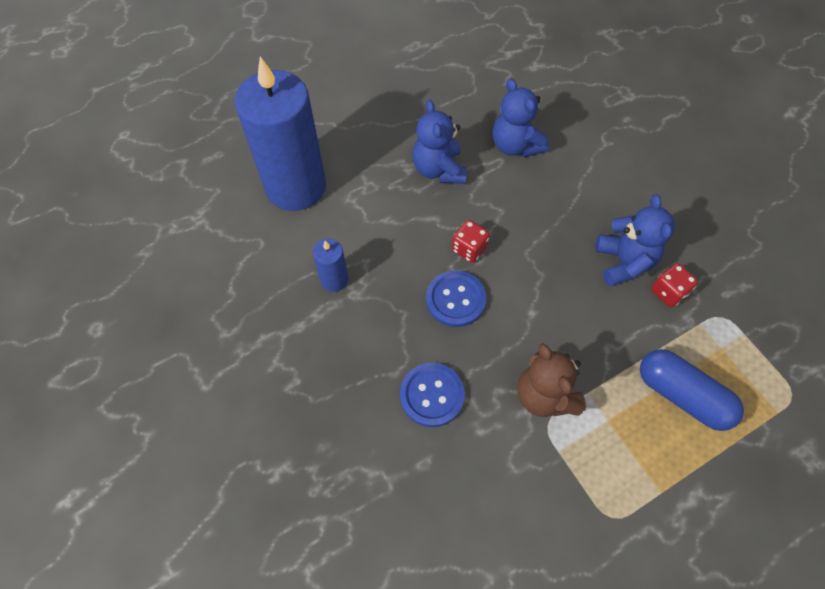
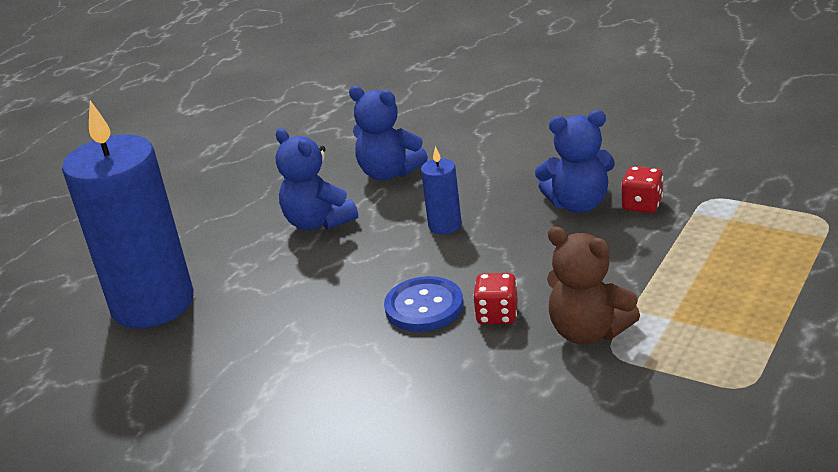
camera: 25 degrees left, 30 degrees down
blue candle [313,239,348,292] -> blue candle moved to [421,146,462,234]
blue button [400,363,465,427] -> none
red dice [452,220,490,263] -> red dice moved to [473,273,518,324]
blue teddy bear [595,195,675,287] -> blue teddy bear turned 120 degrees clockwise [535,110,615,213]
blue capsule [640,349,744,431] -> none

